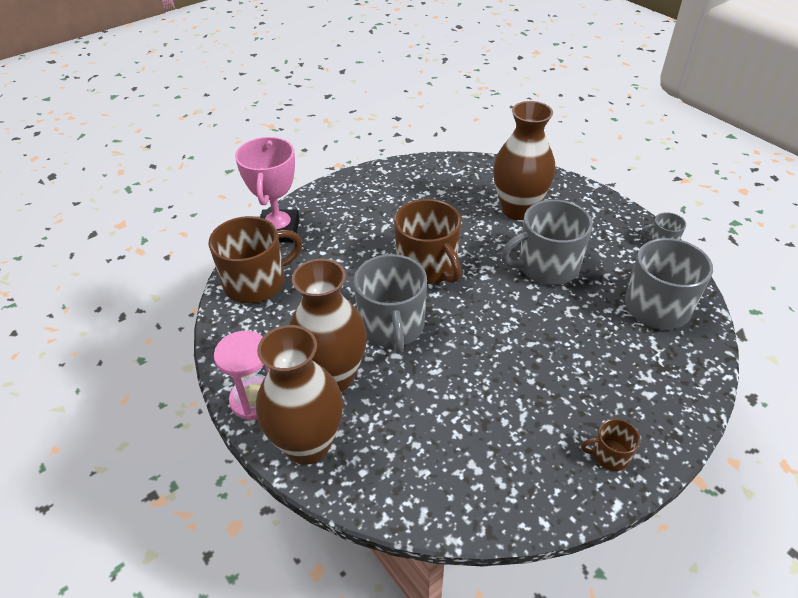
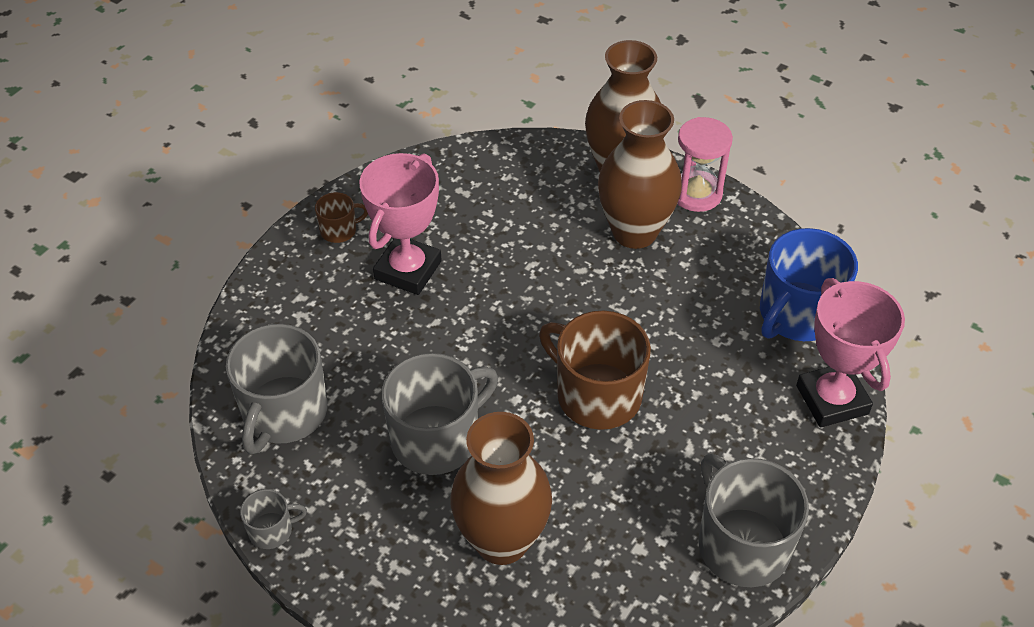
camera: 160 degrees right, 5 degrees up
brown mug [209,216,302,303] -> blue mug [760,228,858,341]
grey mug [354,254,427,354] -> grey mug moved to [699,454,809,587]
none -> pink trophy [359,153,442,295]

